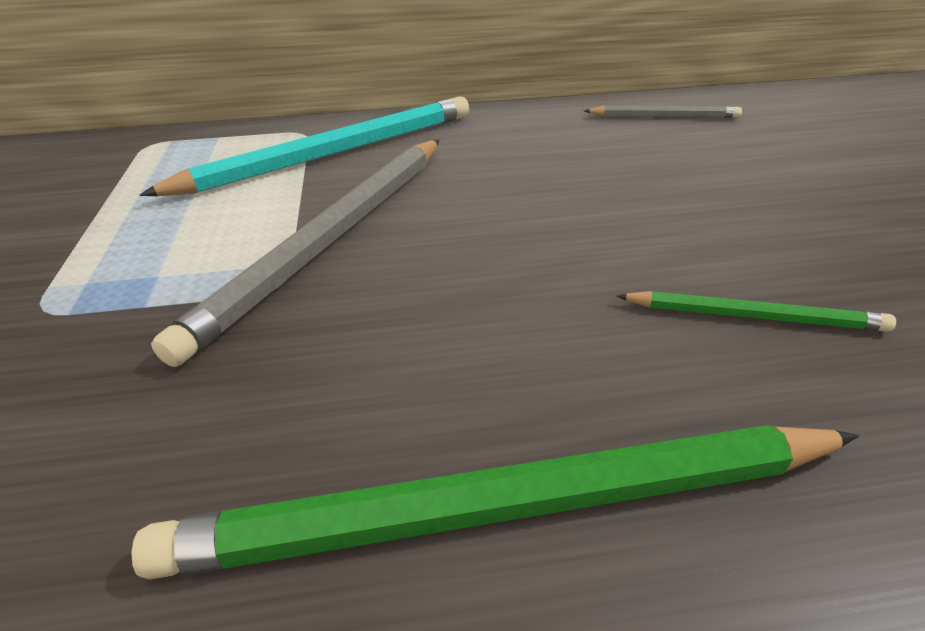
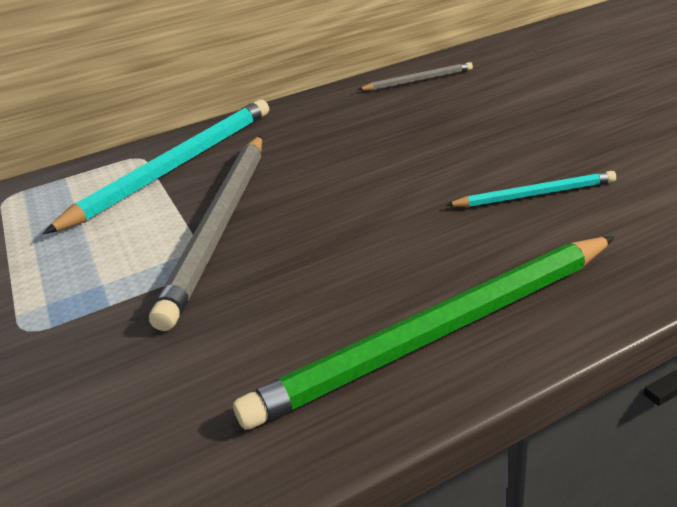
camera: 15 degrees left, 5 degrees down
green pencil [617,291,896,331] -> turquoise pencil [446,171,616,207]

